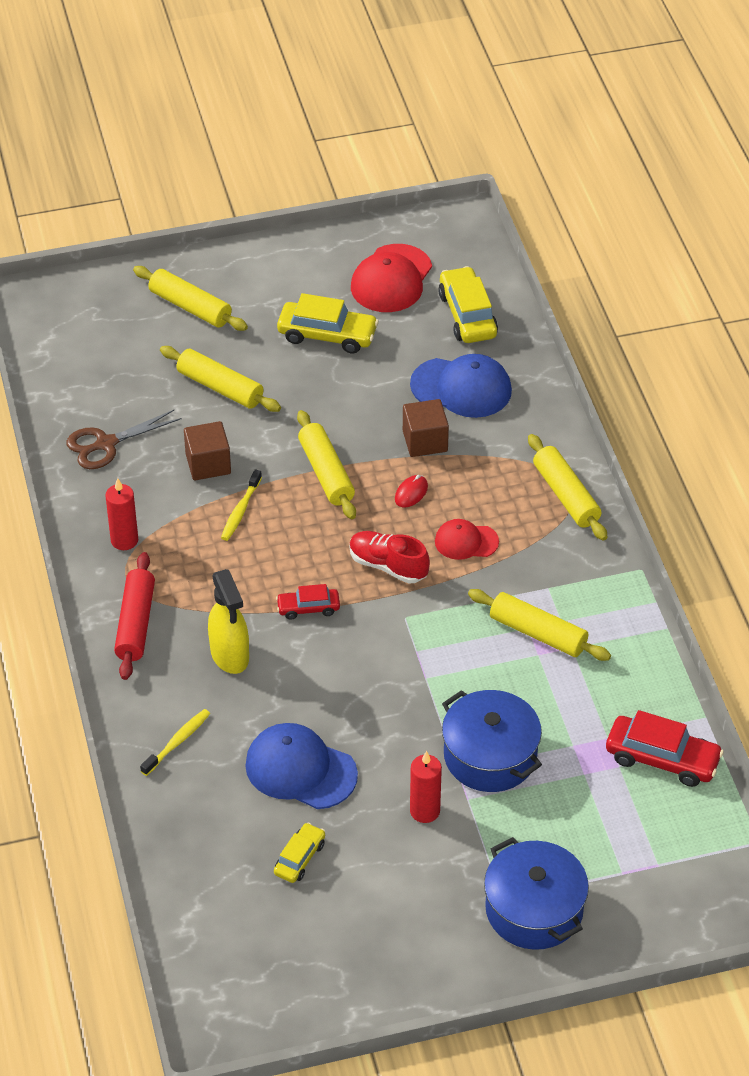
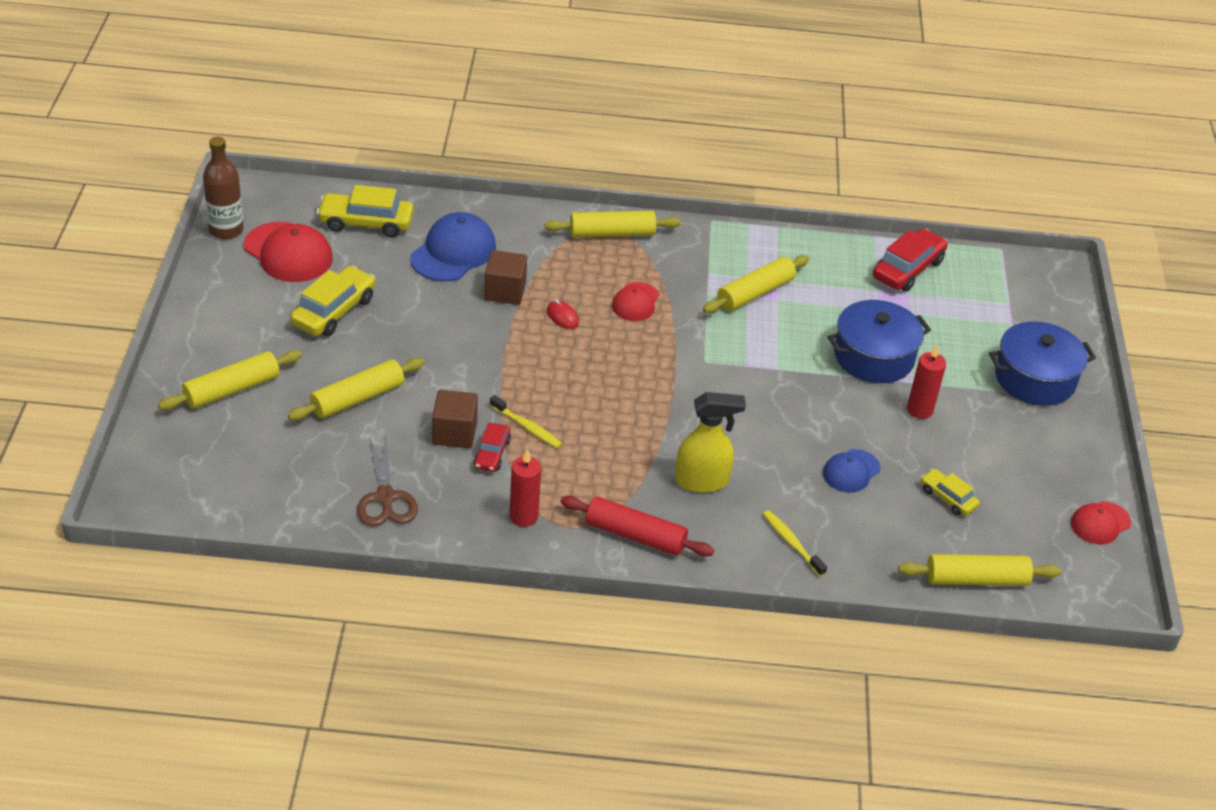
camera: 75 degrees left, 5 degrees down
blue cap [245,723,358,809] -> blue cap [823,449,880,493], size x0.60
red car [276,584,340,620] -> red car moved to [474,423,511,472]
yellow rolling pin [297,410,356,519] -> yellow rolling pin moved to [898,554,1061,586]
red shoe [349,531,430,584] -> none
none -> brown bottle [203,137,244,239]
none -> red cap [1071,501,1131,545]

